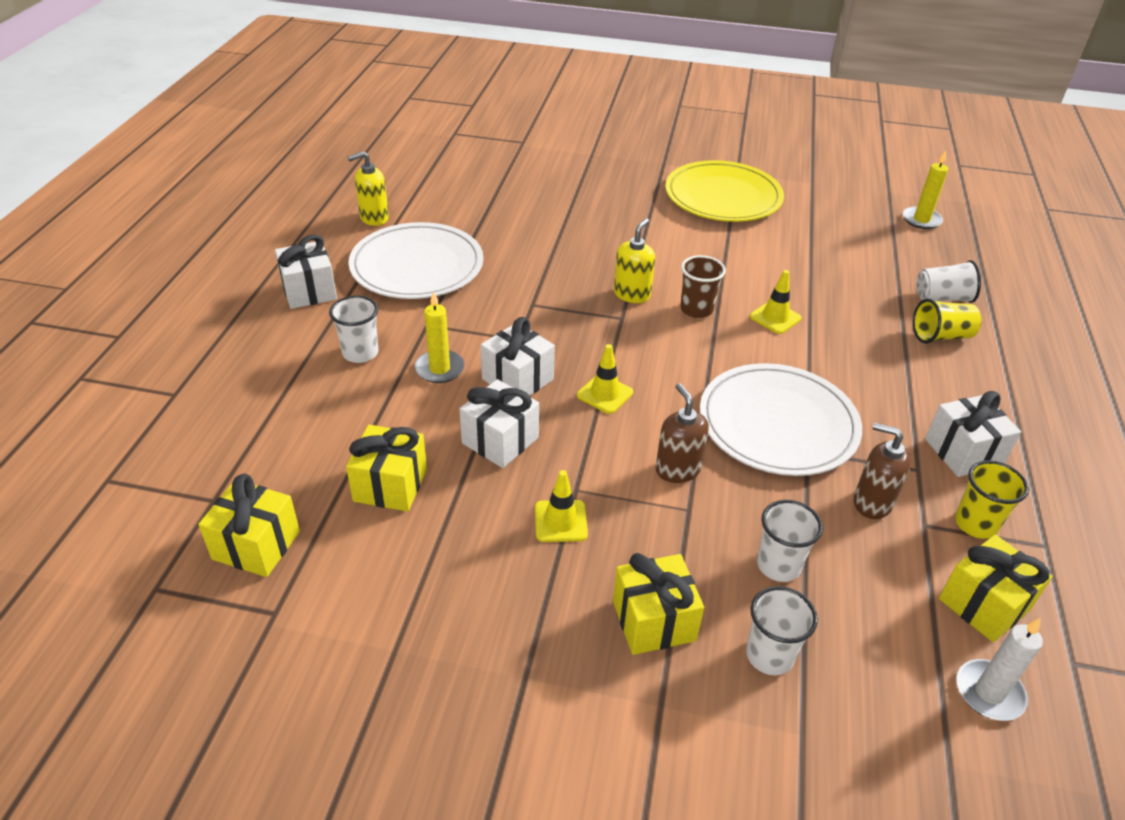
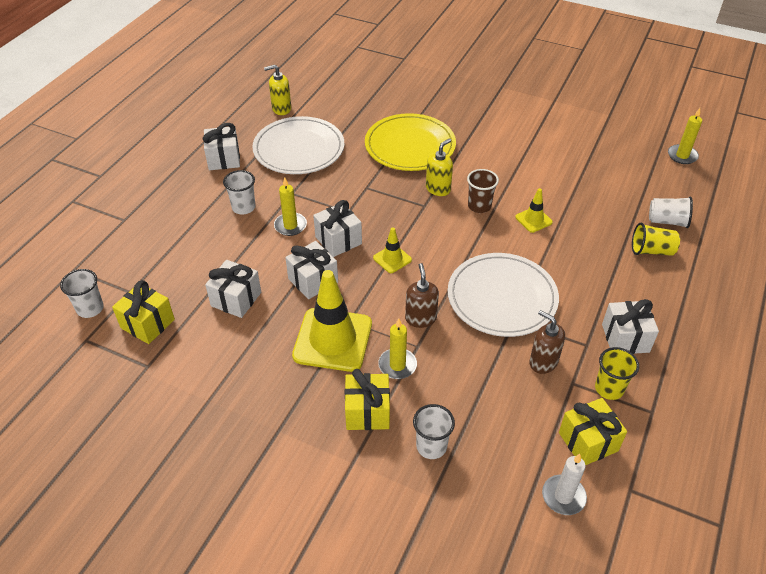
camera: 15 degrees right, 5 degrees up
yellow gift [346,425,427,512] -> white gift [205,260,261,318]
yellow traffic cone [535,470,588,542] -> yellow traffic cone [292,270,372,372], size x2.12
yellow plate [665,160,784,222] -> yellow plate moved to [365,113,456,171]
white cup [757,500,823,582] -> white cup moved to [60,269,104,318]
none -> yellow candle [378,318,417,379]

